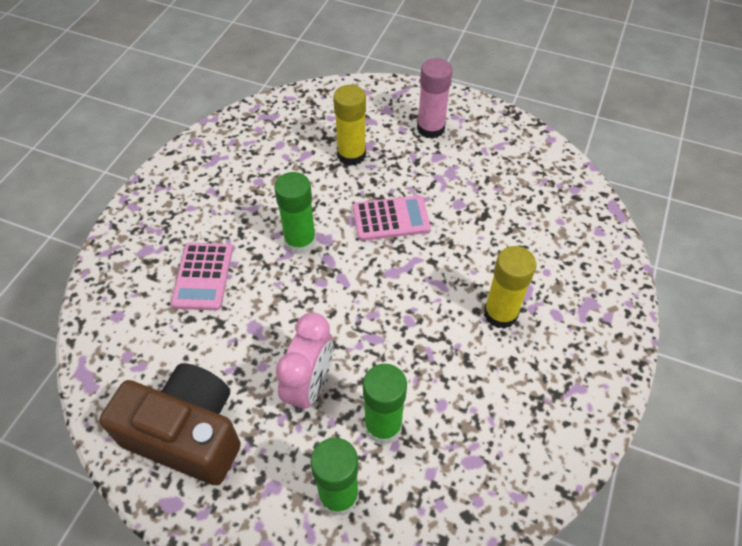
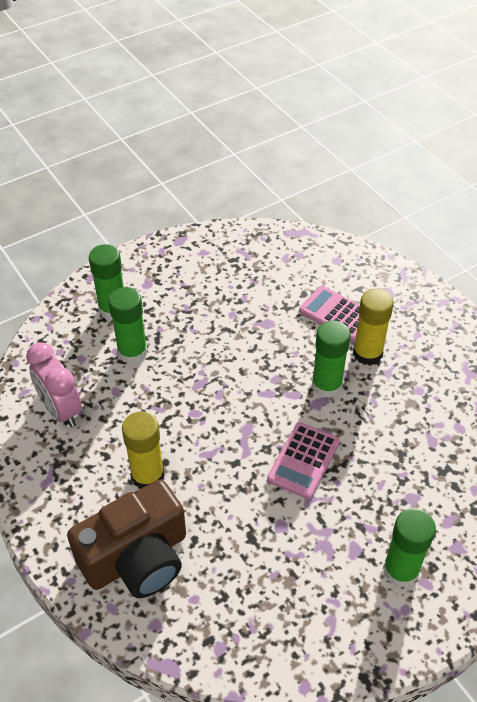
camera: 125 degrees right, 5 degrees down
brown camera [99,363,241,485] -> brown camera moved to [67,480,186,598]
pink clock [276,313,333,413] -> pink clock moved to [26,342,82,427]
yellow glue stick [333,85,366,166] -> yellow glue stick moved to [353,289,394,365]
pink glue stick [417,58,453,139] -> green glue stick [383,508,436,588]

